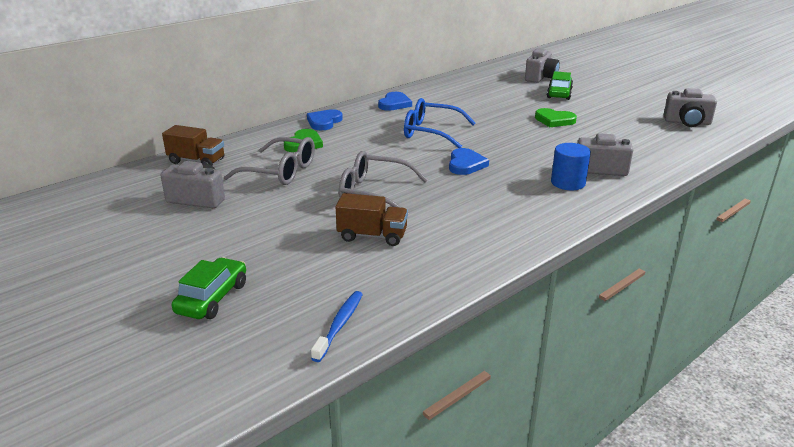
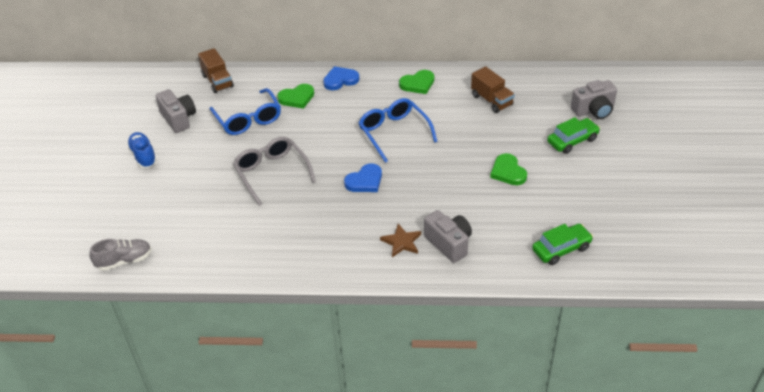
camera: 45 degrees right, 15 degrees up
green car [172,257,246,319] -> green car moved to [532,224,593,265]
grey glasses [224,137,315,185] -> blue glasses [210,88,281,135]
blue toothbrush [311,291,363,362] -> grey shoe [89,239,152,271]
brown truck [336,193,408,246] -> brown truck moved to [471,67,515,113]
blue heart [378,92,412,111] -> green heart [399,70,434,94]
blue cylinder [551,143,591,190] -> brown star [380,224,421,257]
grey camera [664,88,717,127] -> none
none -> blue shoe [127,132,157,168]

